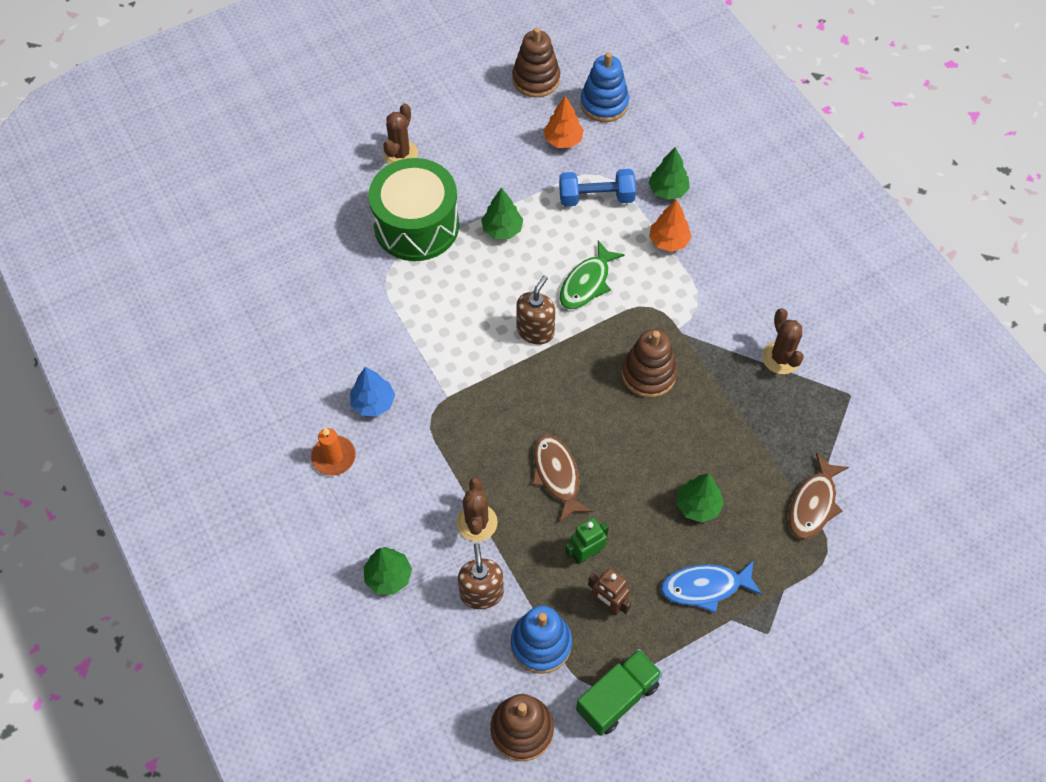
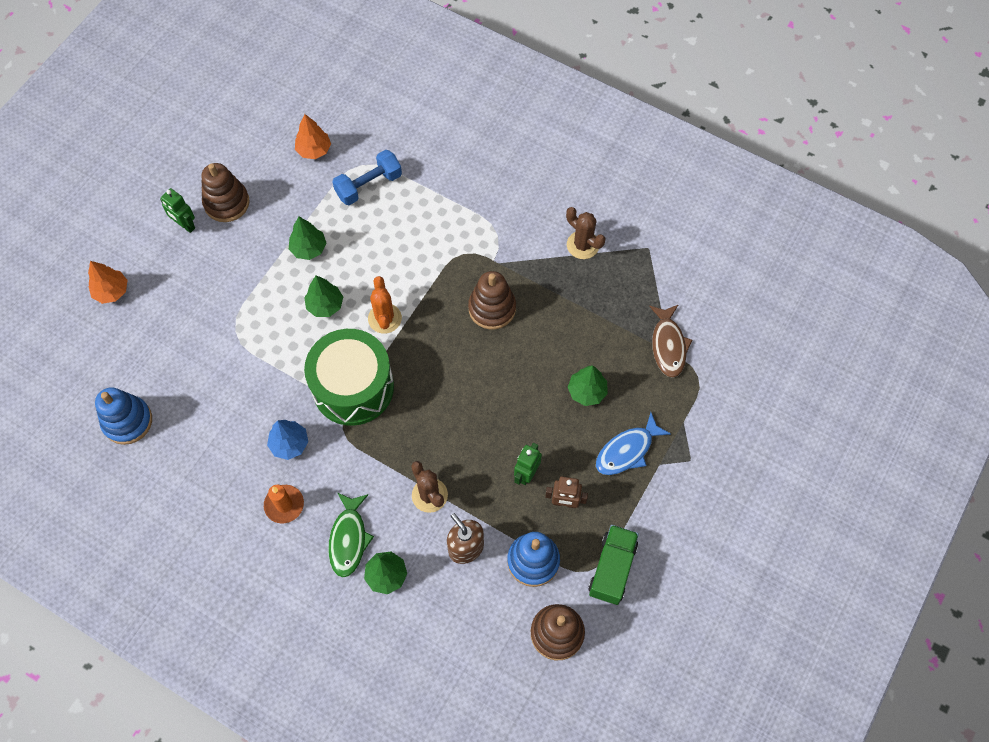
camera: 30 degrees left, 5 degrees up
green drum [369,158,459,261] -> green drum moved to [304,329,394,426]
brown cactus [383,104,418,164] -> green robot [160,188,195,233]
brown stacking toy [512,27,560,98] -> brown stacking toy moved to [201,163,250,222]
brown soap dispenser [516,276,556,345] -> orange cactus [368,276,402,334]
brown fish [532,435,593,523] -> none
green fish [560,241,625,309] -> green fish moved to [328,493,374,577]
blue stacking toy [580,52,629,122] -> blue stacking toy moved to [95,387,152,445]
green tree [649,147,690,200] -> green tree moved to [304,275,343,317]
orange tree [649,199,692,252] -> orange tree moved to [88,261,128,304]

